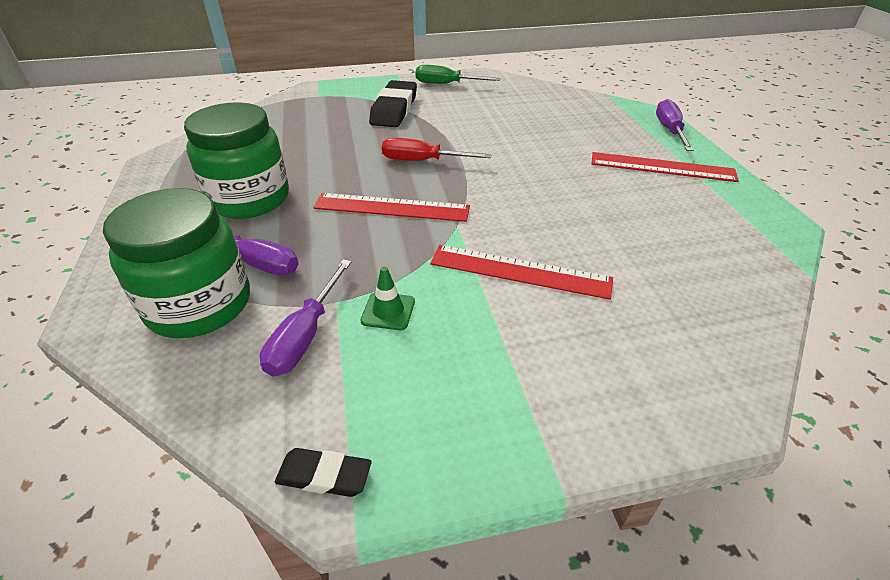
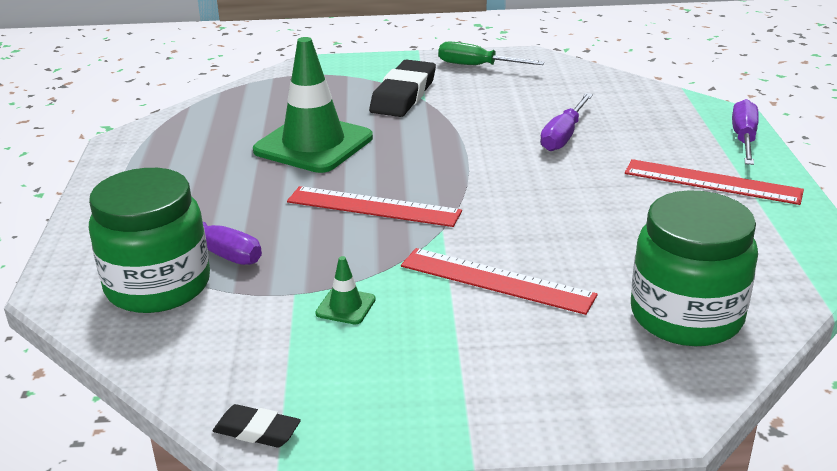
camera: 10 degrees right, 10 degrees down
green jar [184,102,289,219] -> green jar moved to [631,190,758,346]
purple screwdriver [260,259,351,376] -> purple screwdriver moved to [540,93,593,151]
red screwdriver [382,138,491,161] -> none
none -> green traffic cone [253,37,373,173]

